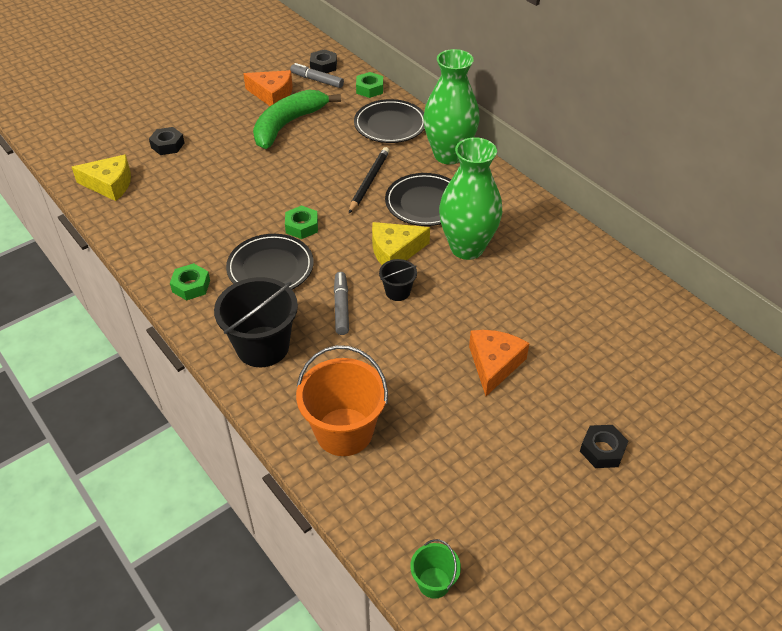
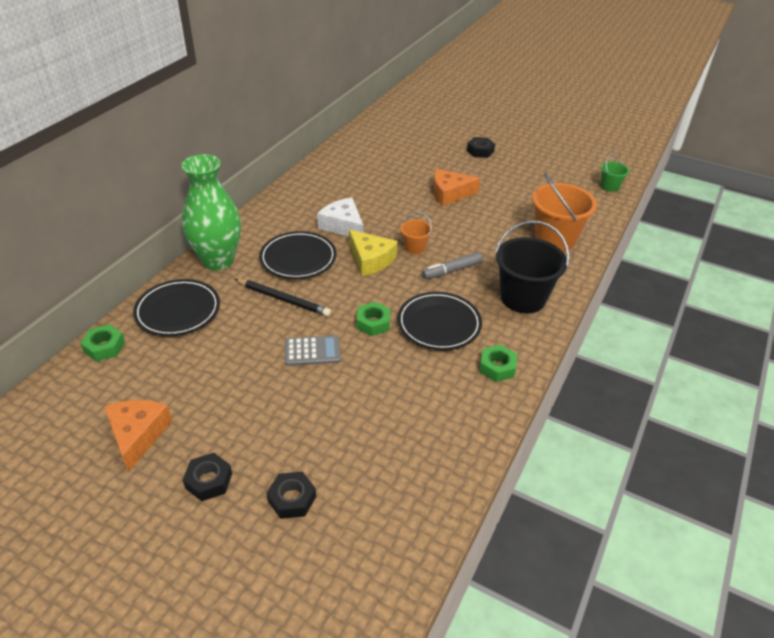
camera: 115 degrees left, 5 degrees down
yellow cheese [72,154,131,201] -> none
green banana [253,90,341,149] -> none
grey marker [290,63,344,88] -> none
black nut [310,49,337,73] -> black nut moved to [183,453,232,501]
black pencil [349,147,389,213] -> black pencil turned 150 degrees counterclockwise [235,279,331,317]
black bucket [379,259,417,301] -> orange bucket [401,212,432,254]
green vase [439,137,502,260] -> white cheese [317,197,363,237]
none -> grey calculator [285,335,341,366]

